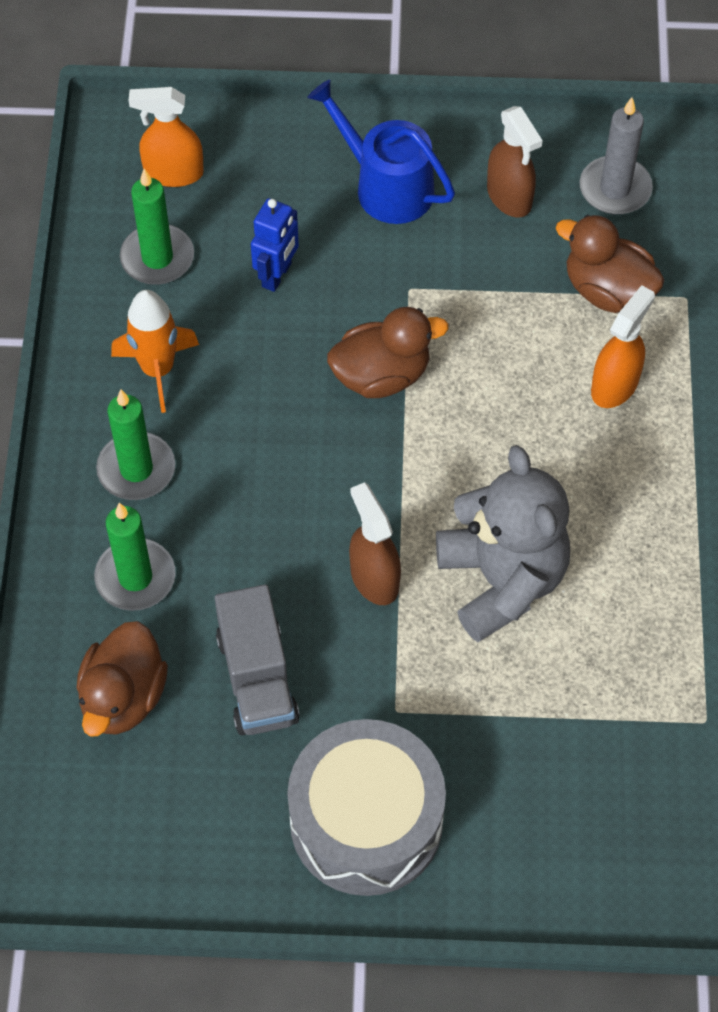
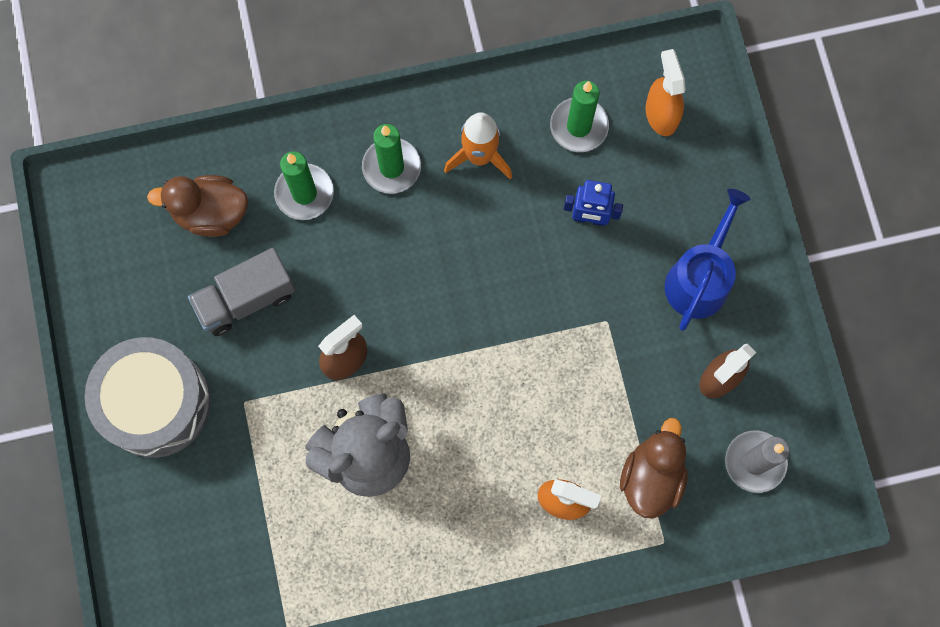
camera: 75 degrees right, 15 degrees up
brown duck [327,307,449,398] -> none

